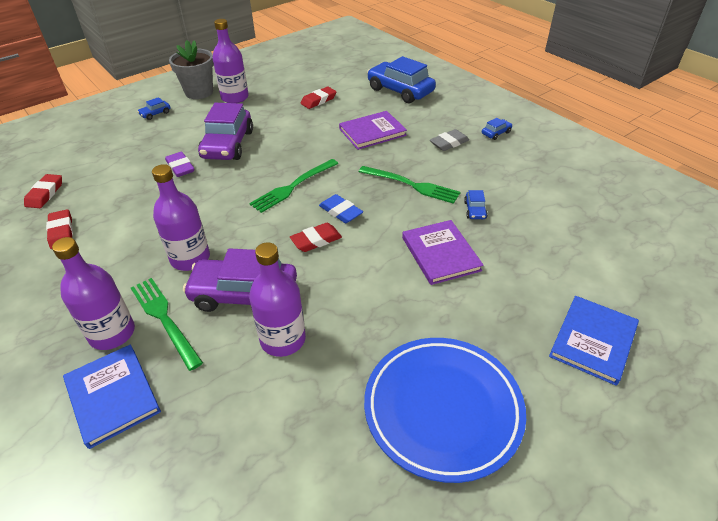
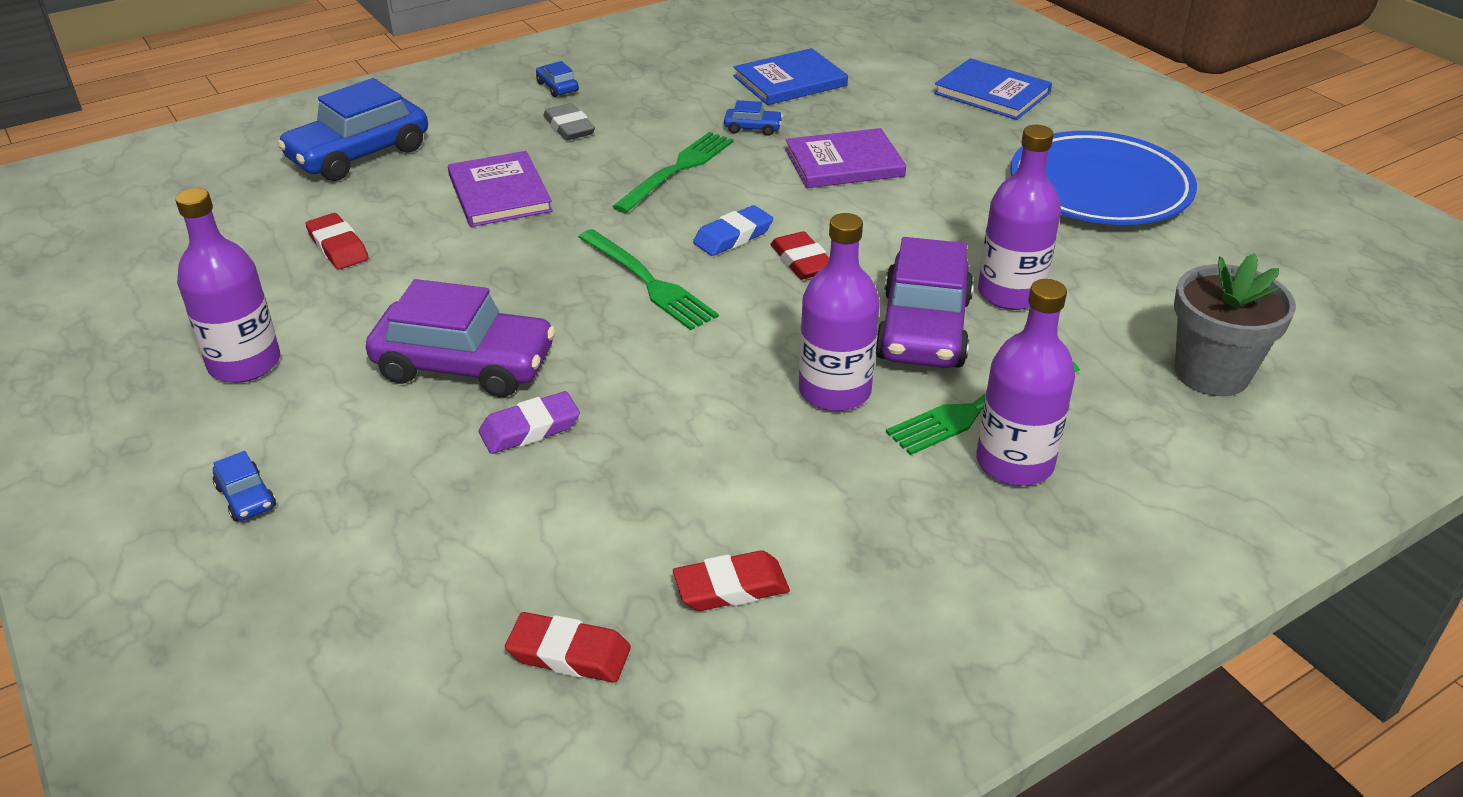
camera: 85 degrees left, 5 degrees down
blue book [63,344,161,449] -> blue book moved to [734,48,848,105]
grey flower pot [169,40,214,99] -> grey flower pot moved to [1174,253,1296,396]

